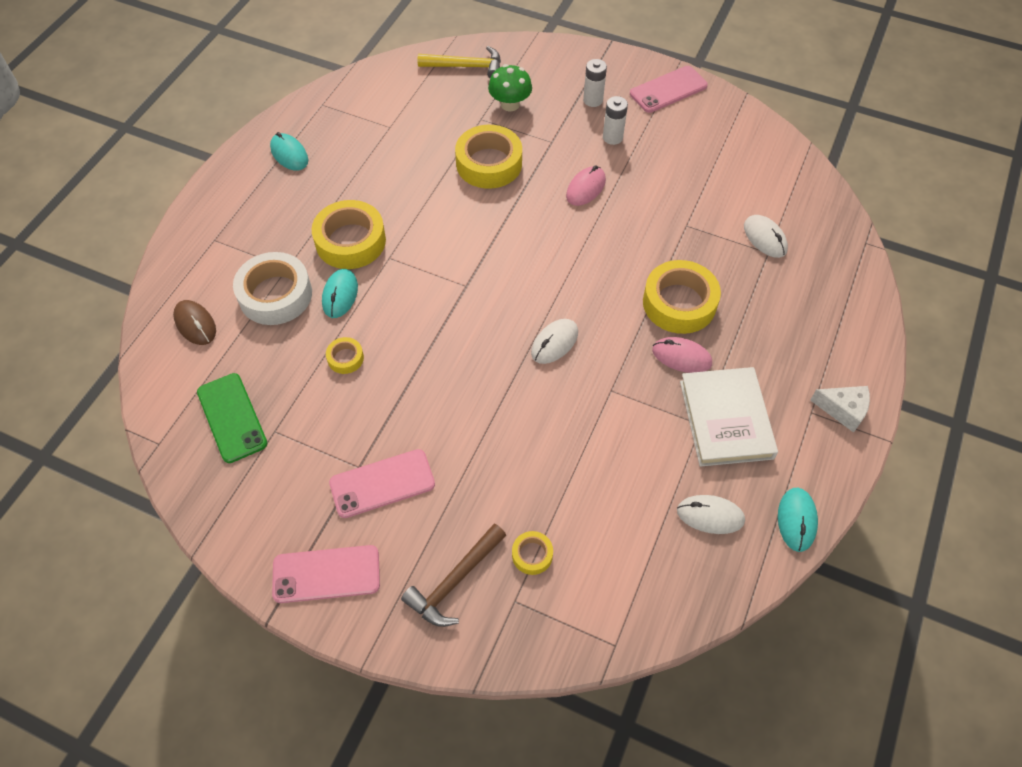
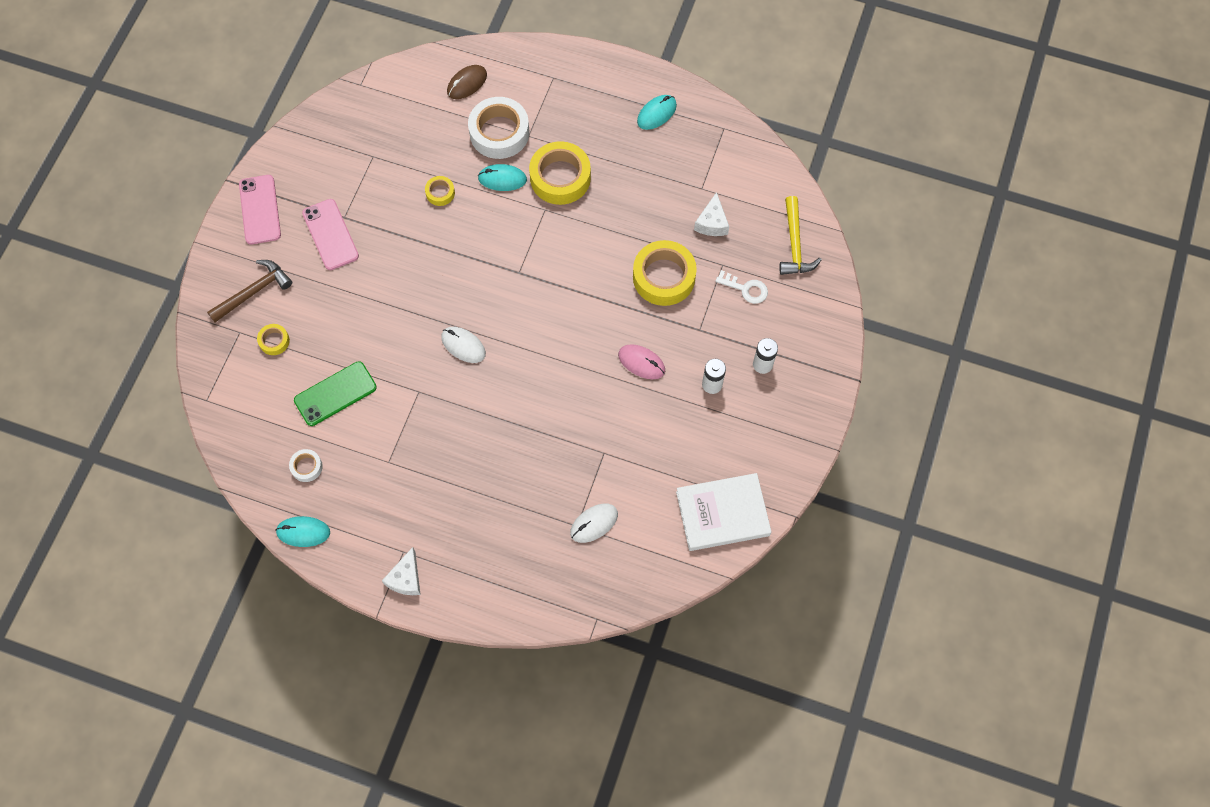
camera: 85 degrees right, 10 degrees up
green phone [197,373,268,463] -> green phone moved to [294,362,377,426]
brown hammer [401,524,506,627] -> brown hammer turned 105 degrees clockwise [207,260,292,322]
green mushroom [488,64,532,111] -> white key [715,270,768,304]
pink phone [630,66,708,113] -> none
yellow tape [643,260,721,334] -> none
pink mouse [652,337,712,373] -> none
white mouse [677,495,745,534] -> white tape [289,449,323,482]
white book [680,367,778,467] -> white book moved to [676,473,771,551]
none -> white cheese [694,192,729,236]

